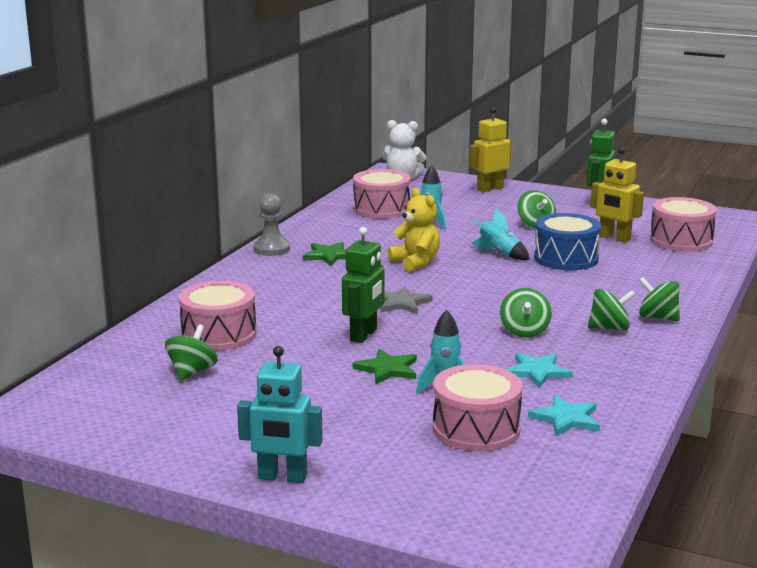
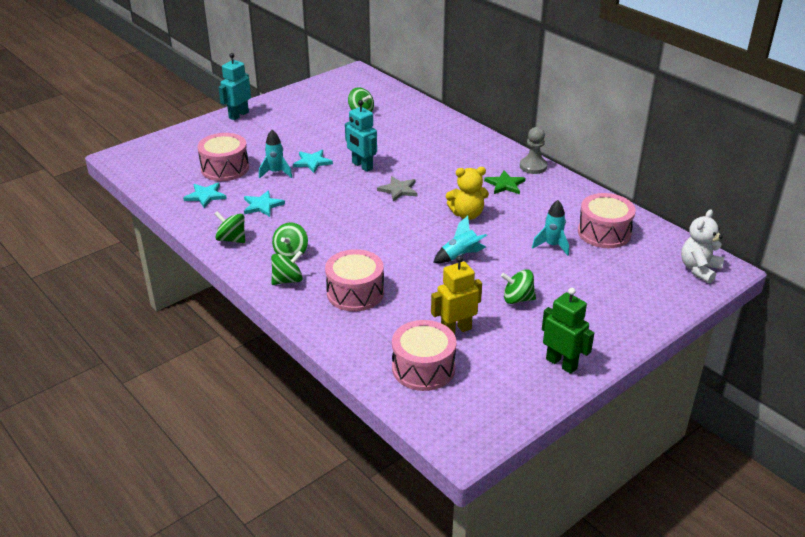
camera: 115 degrees right, 15 degrees up
pink drum [179,281,256,351] -> pink drum moved to [325,249,384,311]
green robot [342,227,385,343] -> turquoise robot [345,100,377,172]
green star [353,349,417,384] -> turquoise star [293,150,333,173]
yellow robot [469,107,511,192] -> none
green spinning top [500,288,552,337] -> green spinning top moved to [215,211,245,243]
blue drum [534,213,601,270] -> none

